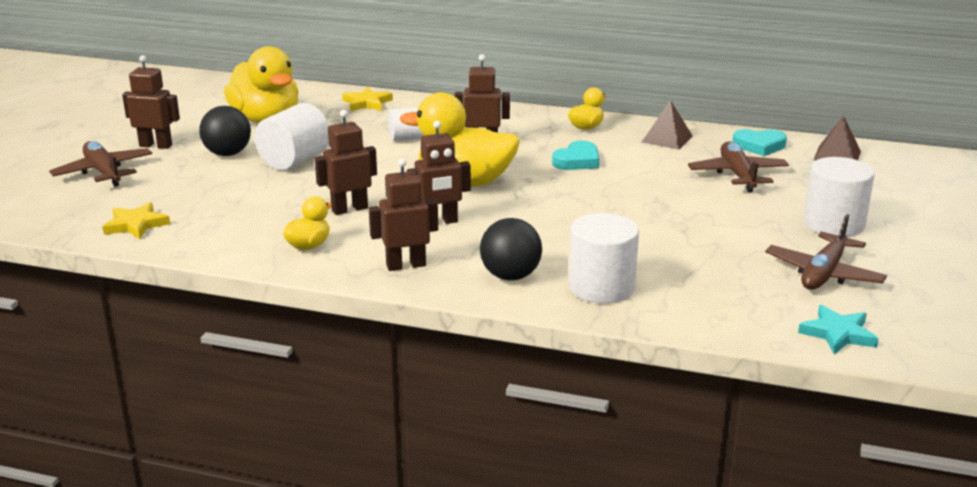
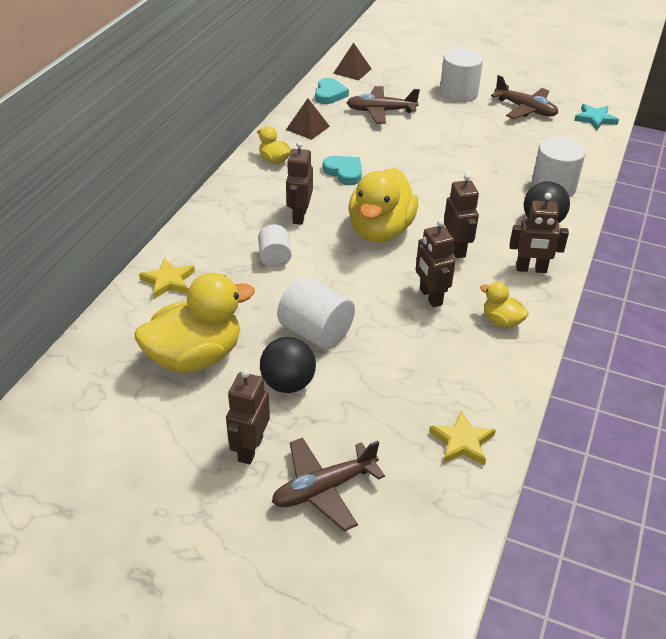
camera: 85 degrees left, 15 degrees up
brown robot [369,158,438,271] -> brown robot turned 75 degrees counterclockwise [509,193,569,273]

